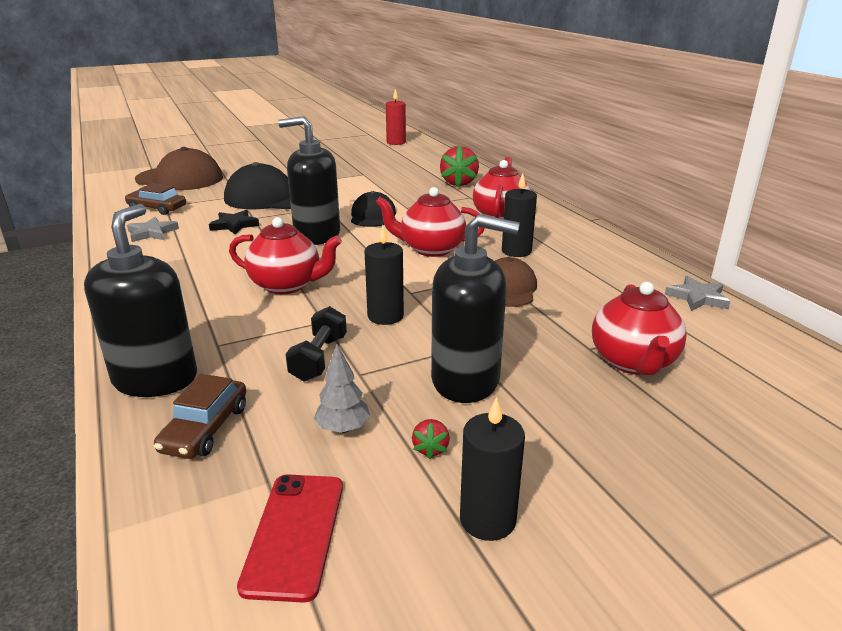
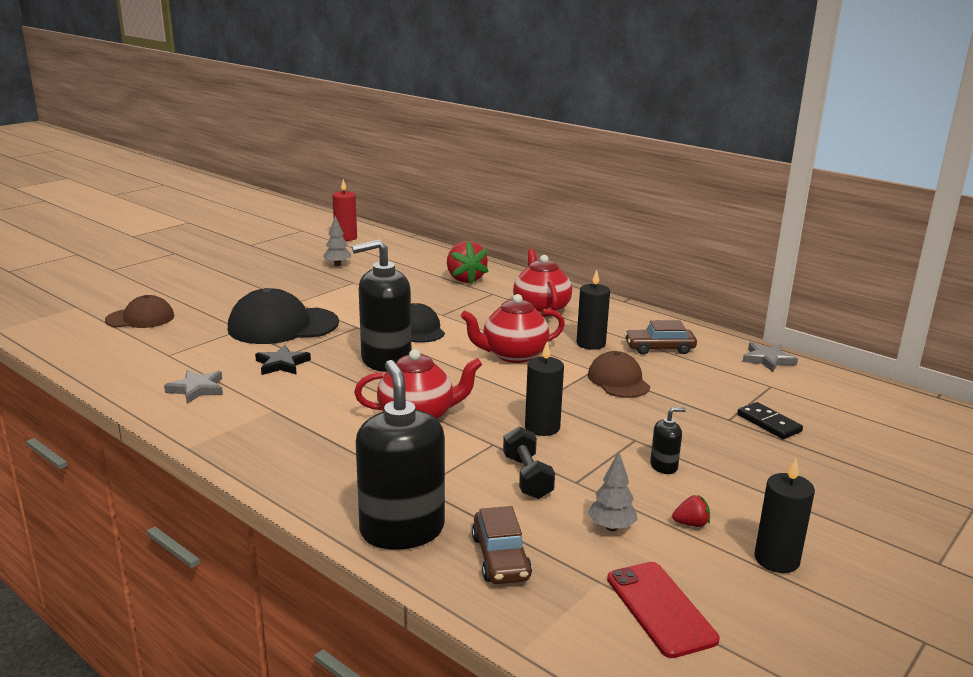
camera: 25 degrees left, 5 degrees down
brown car [124,183,186,215] -> brown car moved to [624,320,697,355]
brown cap [135,147,223,190] -> brown cap [105,295,174,328], size x0.61
red strawberry [412,419,450,459] -> red strawberry turned 75 degrees counterclockwise [672,495,710,527]
black soap dispenser [431,214,520,403] -> black soap dispenser [650,407,686,474], size x0.43
red teapot [592,282,687,375] -> black domino [737,402,803,439]
none -> grey tree [323,216,351,266]

